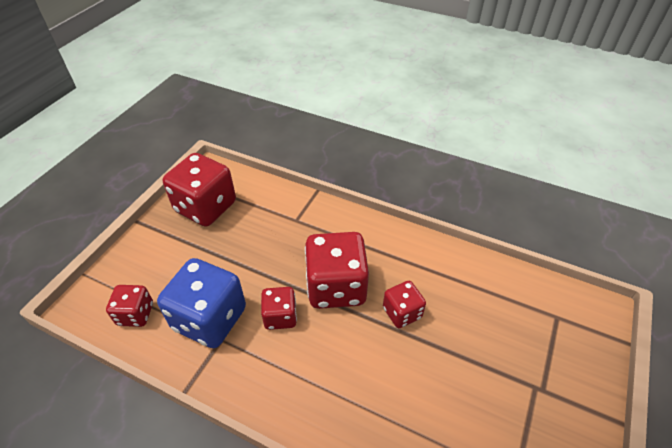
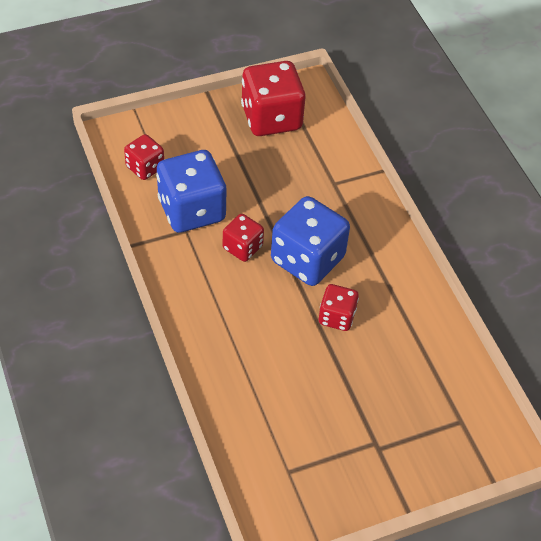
camera: 40 degrees right, 5 degrees up
red dice [305,232,369,309] -> blue dice [271,196,350,286]

